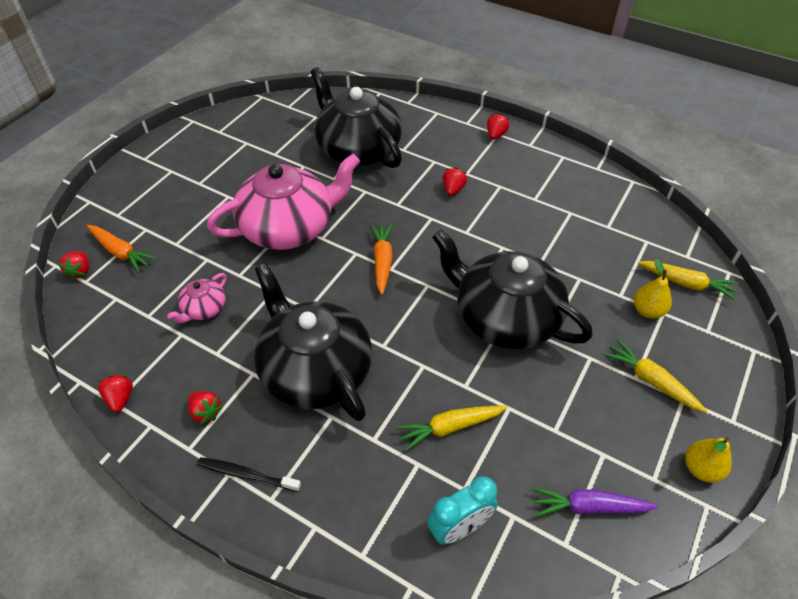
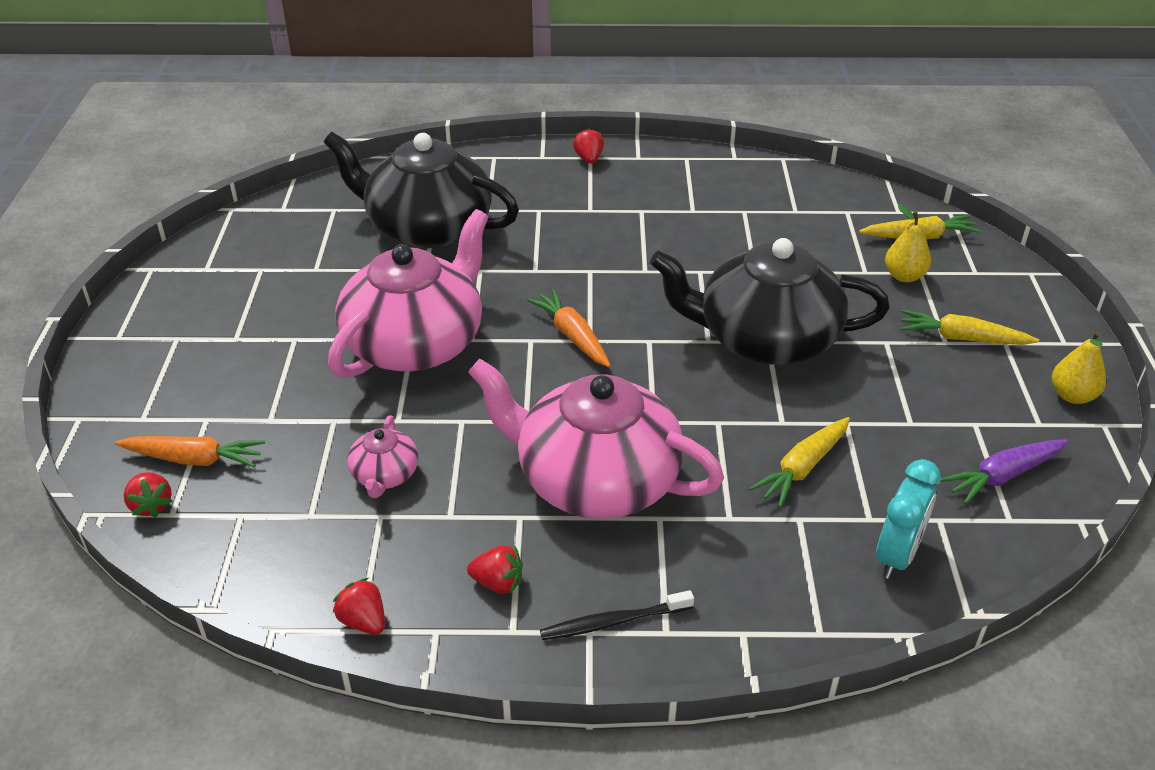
camera: 30 degrees left, 10 degrees down
black teapot [254,263,372,421] -> pink teapot [468,358,724,519]
red strawberry [443,167,467,196] -> none

